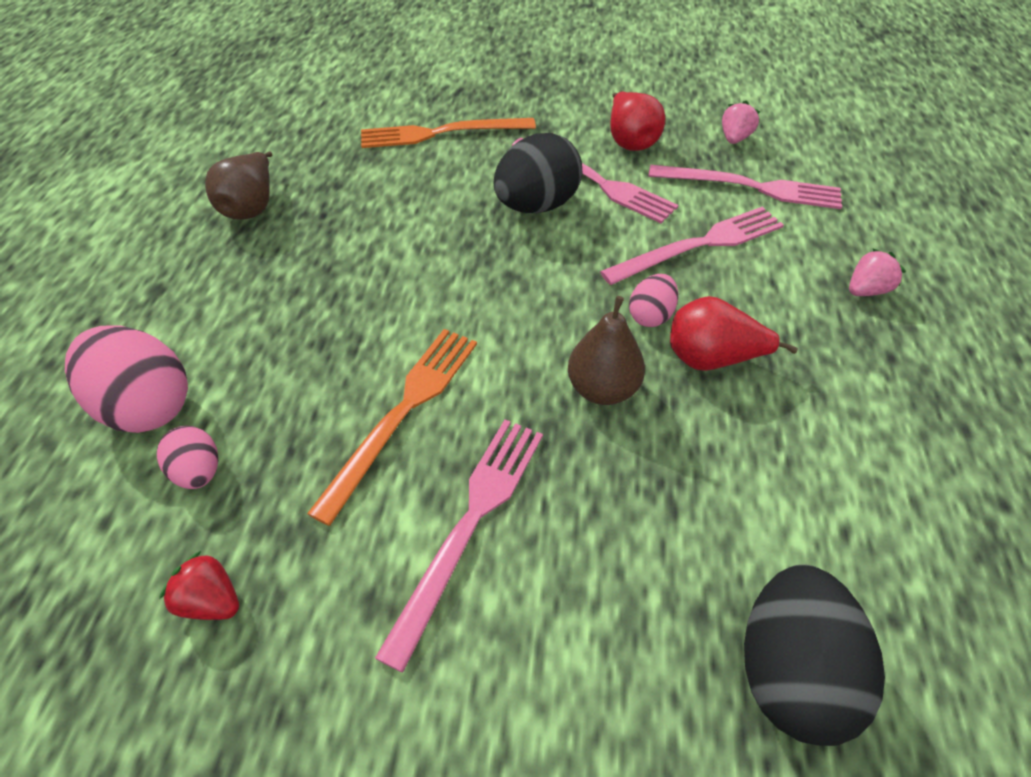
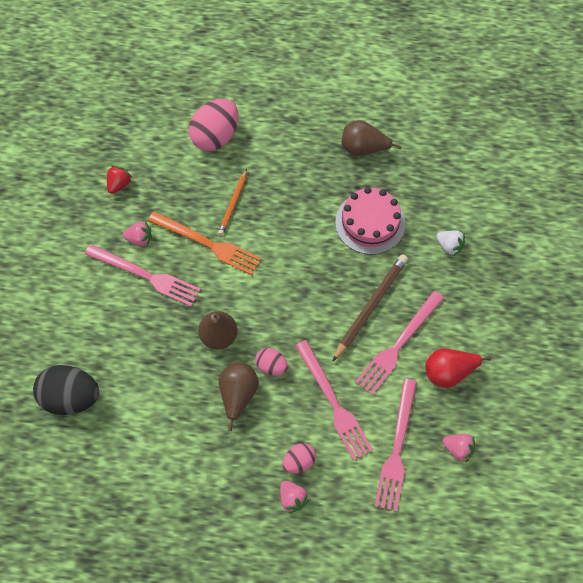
camera: 90 degrees right, 15 degrees up
pink egg [157,426,218,489] -> pink egg moved to [282,443,316,473]
orange fork [361,118,536,148] -> white strawberry [436,231,465,256]
black egg [493,133,583,213] -> brown pencil [332,254,408,362]
red pear [670,296,798,371] -> brown pear [219,363,259,431]
none -> pink strawberry [123,221,152,246]
none -> orange pencil [218,169,247,235]
none -> pink cake [335,187,405,255]

